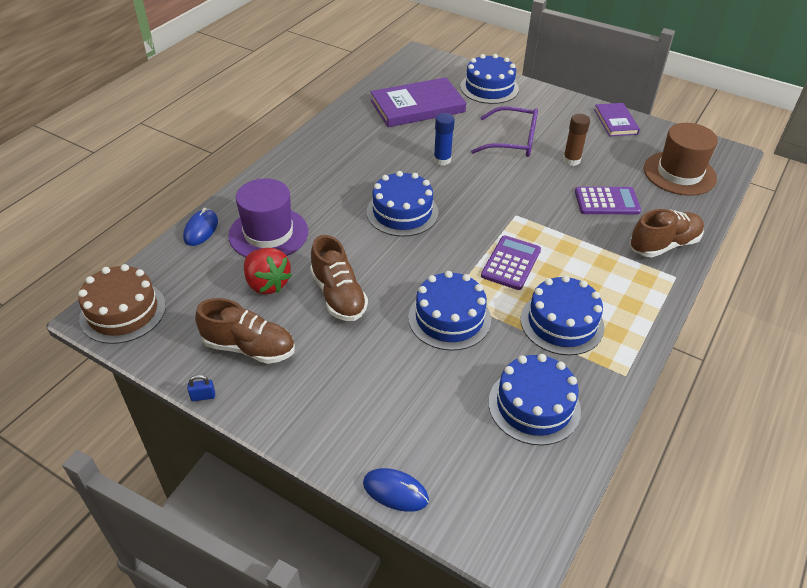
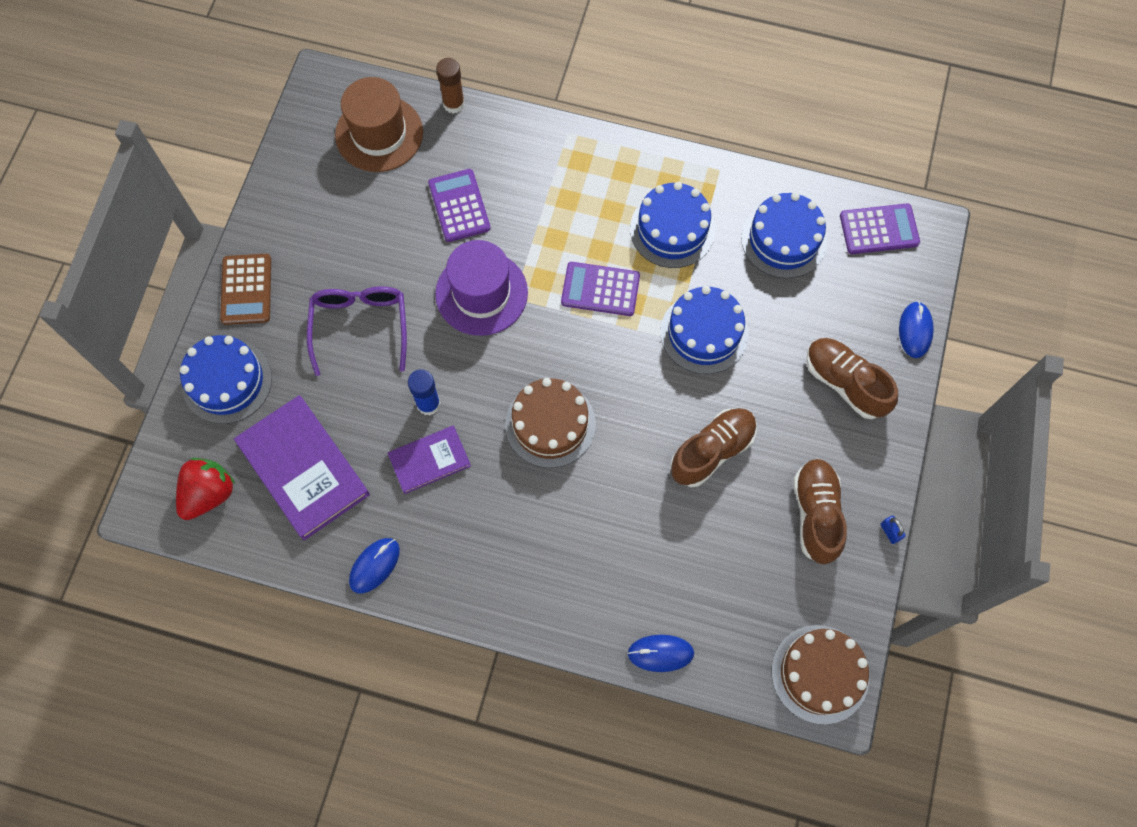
camera: 105 degrees left, 25 degrees up
purple hat [228,179,308,257] -> purple hat moved to [435,240,528,336]
red strawberry [244,248,292,294] -> red strawberry moved to [176,458,235,520]
blue cake [367,171,438,237] -> brown cake [505,378,596,468]
brown glue stick [563,114,590,166] -> brown glue stick moved to [436,58,465,113]
purple book [594,103,640,136] -> purple book moved to [388,425,471,494]
brown shoe [630,209,704,257] -> brown shoe moved to [806,338,898,419]
none -> brown calculator [220,254,271,325]
none -> blue mouse [349,538,400,594]
none -> purple calculator [840,204,920,254]

